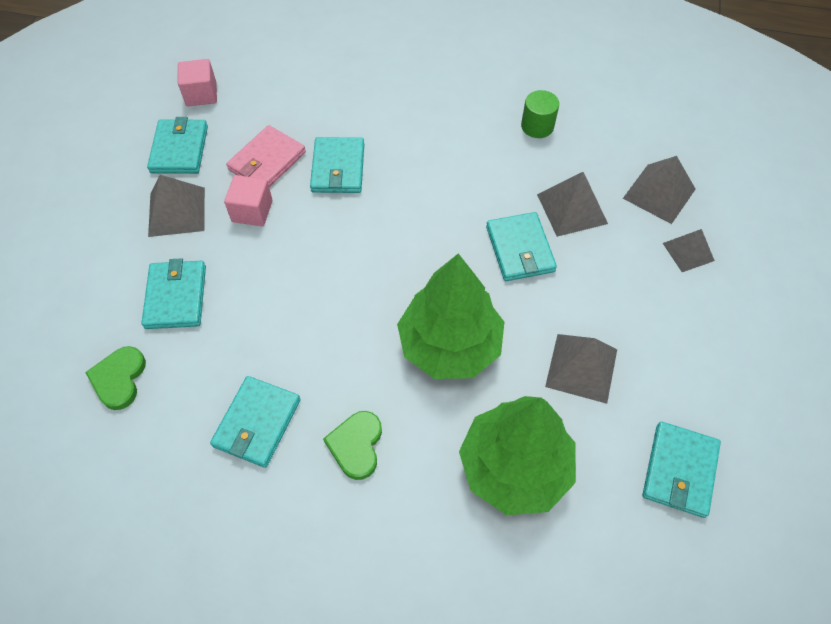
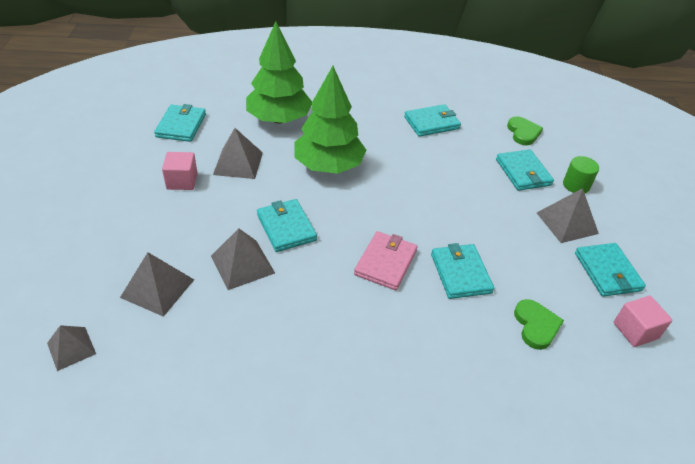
camera: 165 degrees right, 15 degrees down
turquoise wallet [210,376,301,468] -> turquoise wallet turned 60 degrees clockwise [404,104,461,137]
pink cube [224,175,273,226] -> pink cube moved to [162,152,198,190]
pink wallet [226,125,306,187] -> pink wallet moved to [354,231,418,290]
green heart [323,411,382,480] -> green heart moved to [514,299,564,350]
green cylinder [521,90,559,138] -> green cylinder moved to [563,156,599,193]
grey pyramid [663,229,715,272] -> grey pyramid moved to [47,325,96,371]

